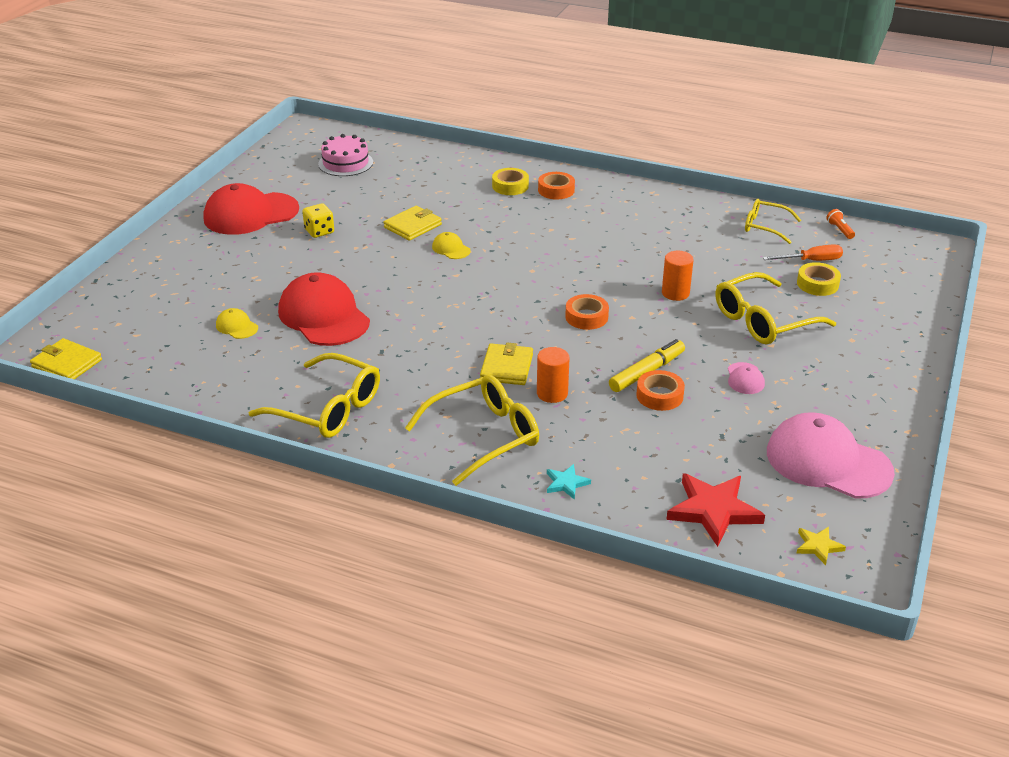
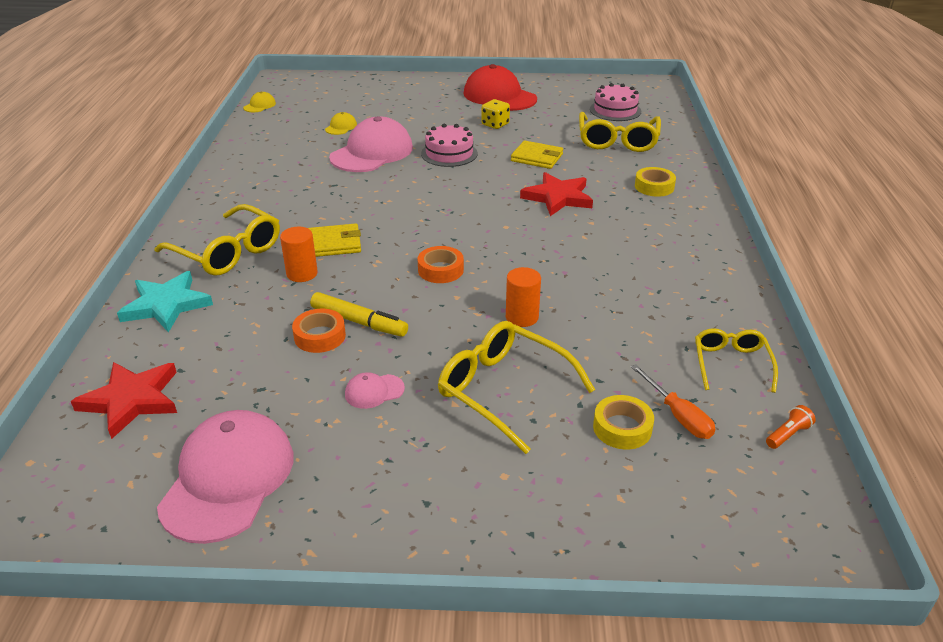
camera: 70 degrees right, 0 degrees up
yellow wallet [30,338,102,379] -> none
yellow glasses [249,353,380,438] -> yellow glasses moved to [579,112,661,152]
red cap [278,272,370,346] -> pink cap [329,116,413,172]
yellow cap [432,232,471,259] -> yellow cap moved to [243,91,276,112]
orange tape [538,172,575,200] -> none
turquoise star [547,464,591,500] -> turquoise star [117,271,213,333], size x2.01
yellow star [796,527,846,565] -> none
none -> pink cake [421,124,478,167]
none -> red star [520,172,593,216]

